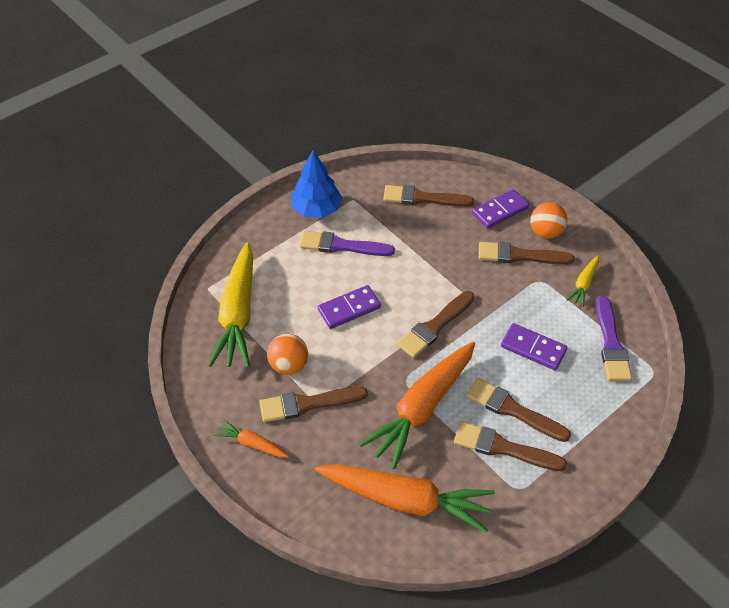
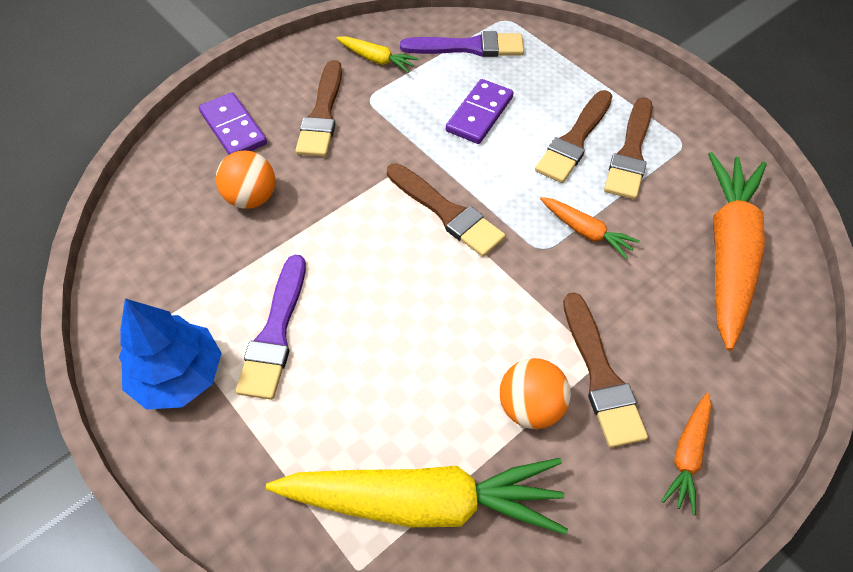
camera: 90 degrees left, 5 degrees up
purple domino [318,285,381,329] -> none
orange carrot [359,342,475,469] -> orange carrot [540,197,640,259], size x0.46
brown brush [383,185,474,207] -> none
orange ball [530,202,567,239] -> orange ball moved to [216,150,275,209]

